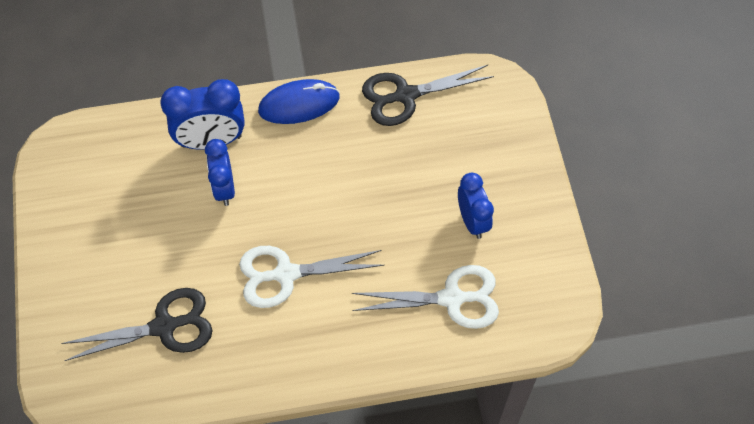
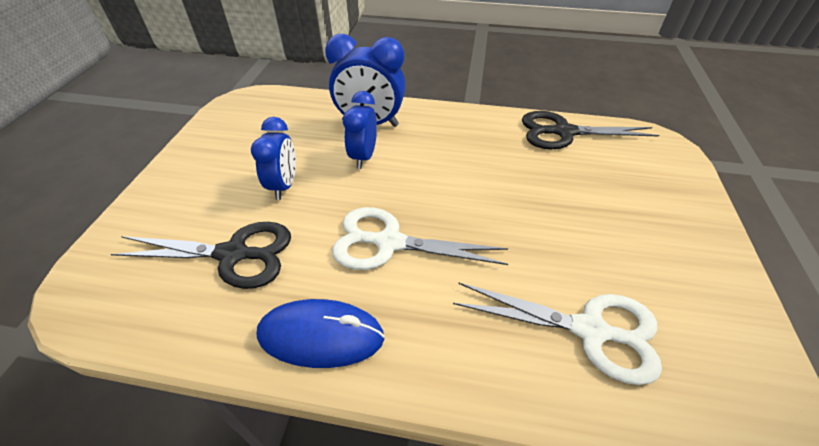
camera: 20 degrees right, 15 degrees down
blue mouse [258,79,340,124] -> blue mouse moved to [257,299,385,368]
blue clock [458,173,494,239] -> blue clock moved to [251,117,296,200]

